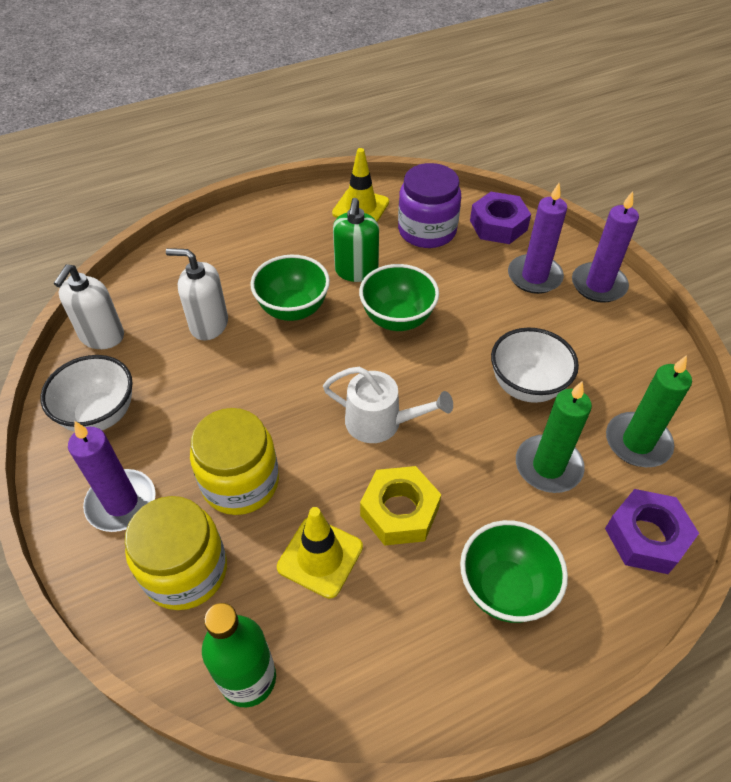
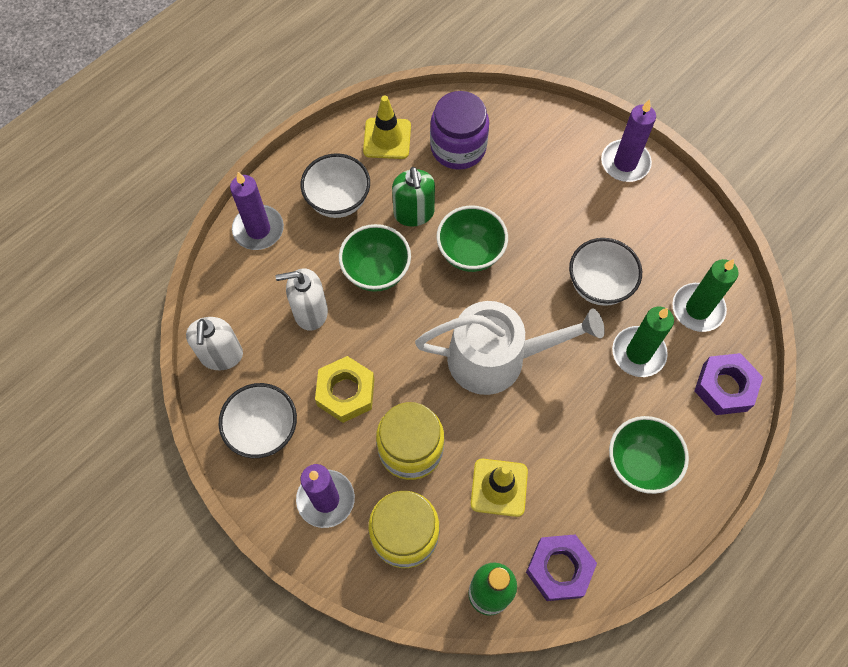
camera: 20 degrees left, 15 degrees up
white watering can [323,367,453,443] -> white watering can [415,301,605,395], size x1.62
yellow nut [360,466,441,546] -> yellow nut moved to [315,356,374,423]
purple nut [470,192,531,244] -> purple nut moved to [526,534,597,601]
purple candle [508,183,567,294] -> purple candle moved to [230,172,284,250]
none -> white bowl [300,153,370,218]

